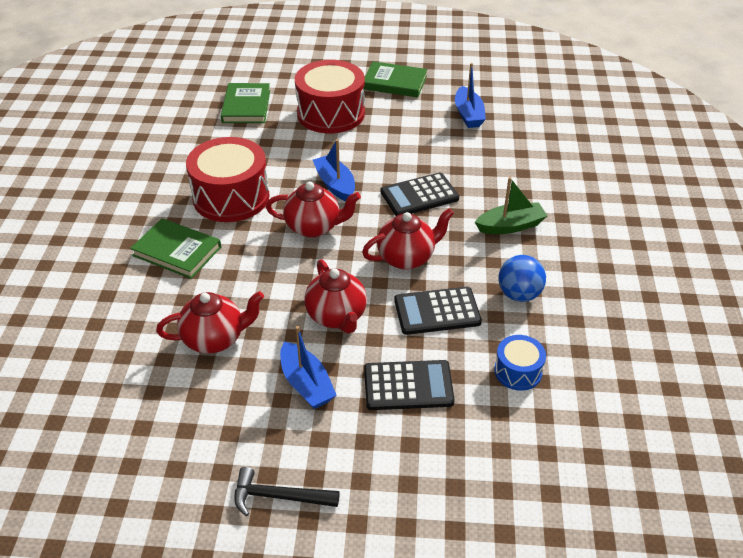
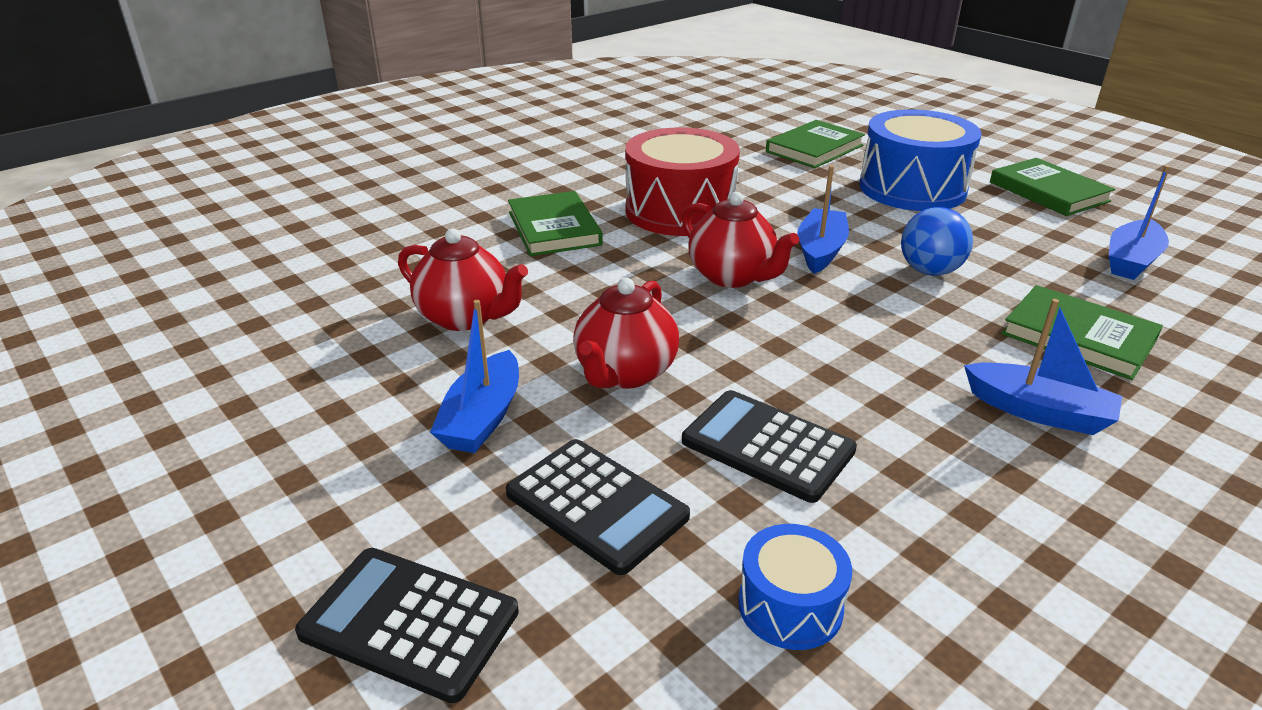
camera: 45 degrees right, 10 degrees down
black hammer [234,467,340,516] -> none
red drum [295,60,365,134] -> blue drum [859,109,982,211]
red teapot [362,208,454,270] -> none
black calculator [381,173,459,216] -> black calculator moved to [295,548,519,703]
green boat [475,177,547,234] -> blue boat [964,299,1122,435]
blue ball [498,255,546,302] -> blue ball moved to [901,207,973,276]
none -> green book [1001,285,1163,380]

